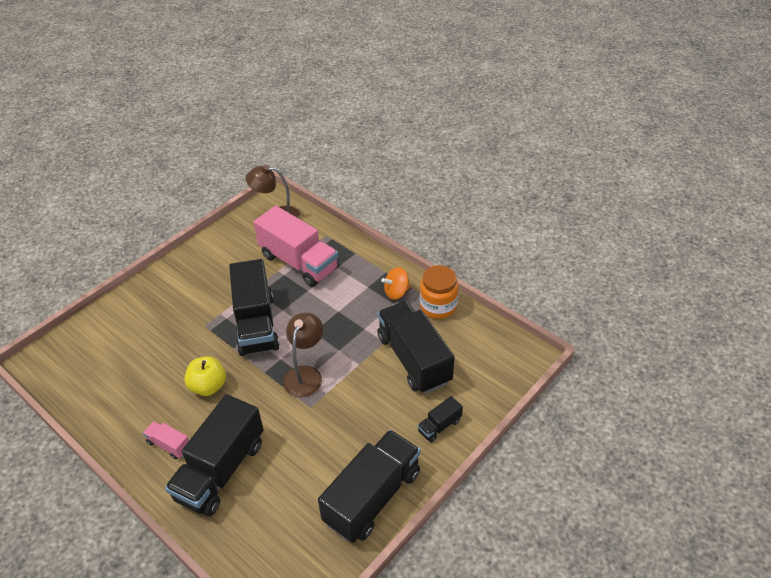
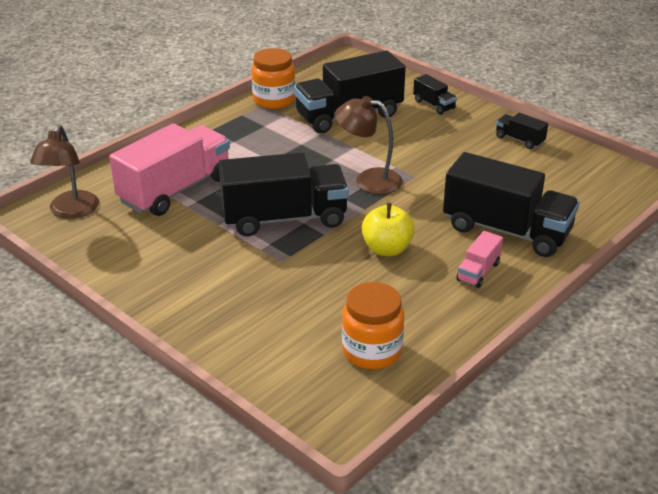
camera: 90 degrees left, 10 degrees down
black truck [318,430,420,543] -> black truck [496,113,548,149], size x0.45
orange spinning top [381,267,411,300] -> none
none -> orange jar [342,282,405,369]

